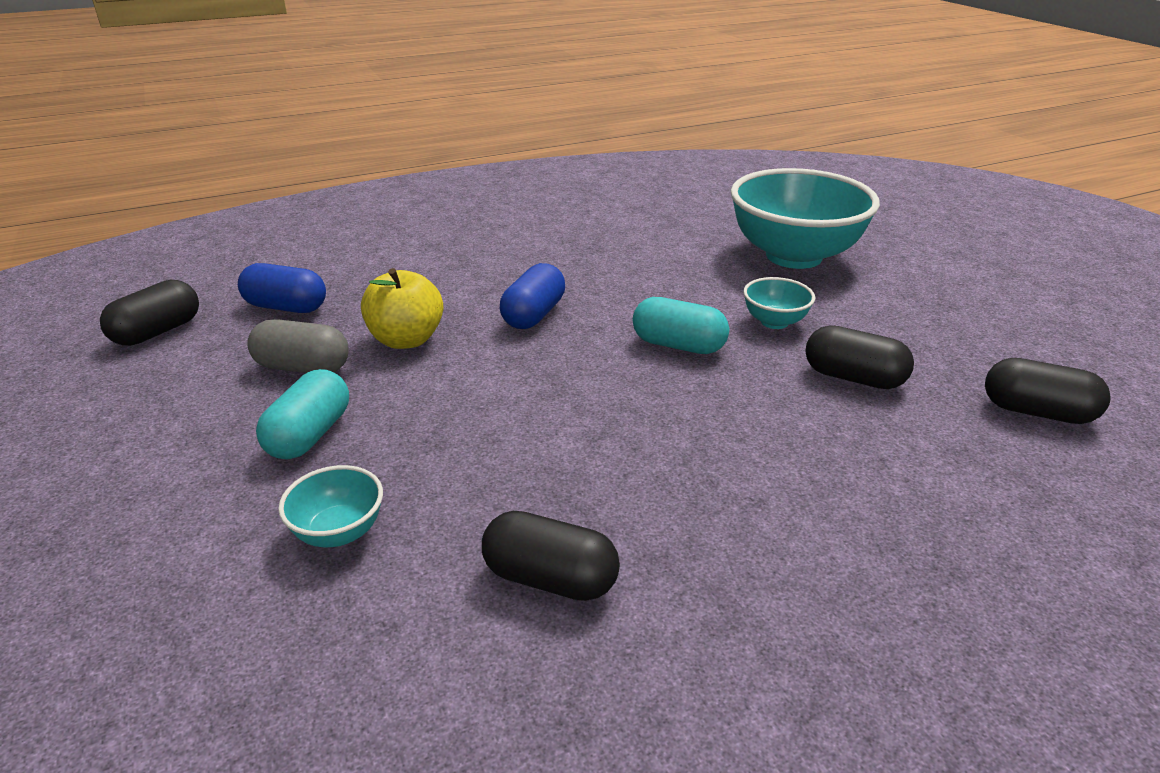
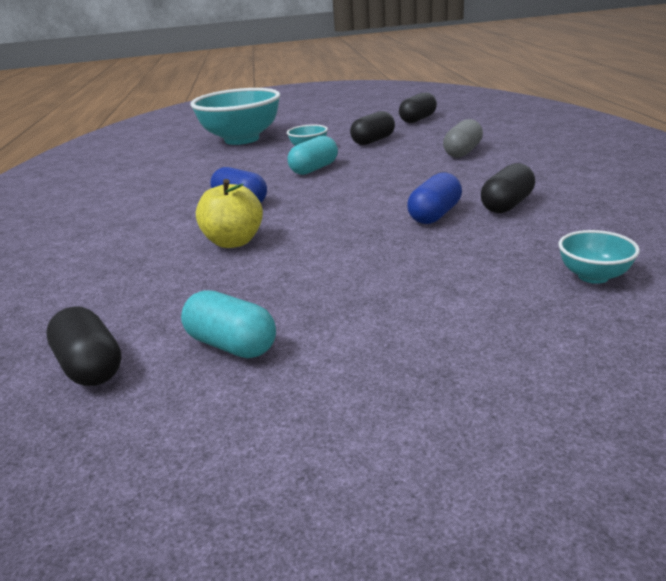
camera: 70 degrees left, 5 degrees down
blue capsule [238,263,326,313] -> blue capsule moved to [407,172,462,224]
grey capsule [247,319,349,373] -> grey capsule moved to [443,119,483,158]
turquoise capsule [256,369,349,459] -> turquoise capsule moved to [181,290,276,358]
turquoise bowl [278,465,383,547] -> turquoise bowl moved to [559,230,640,284]

